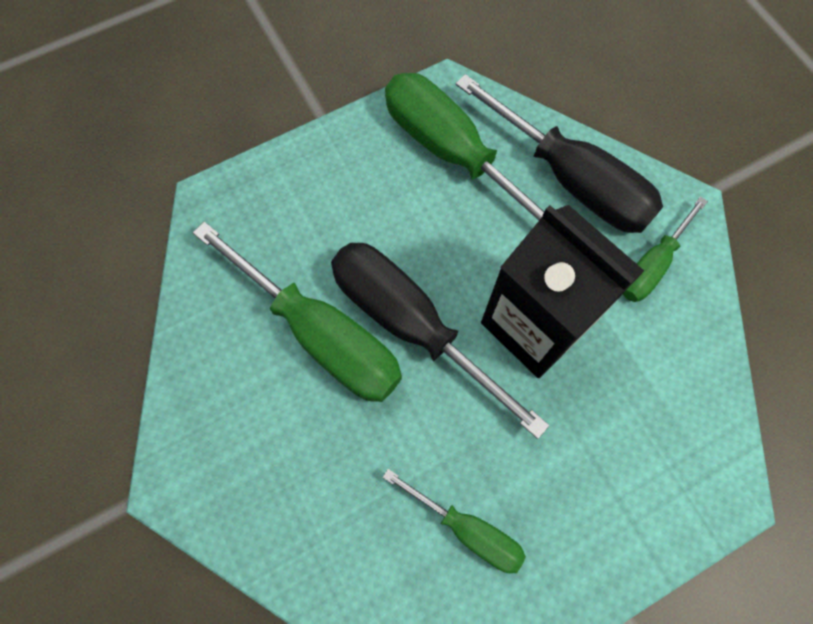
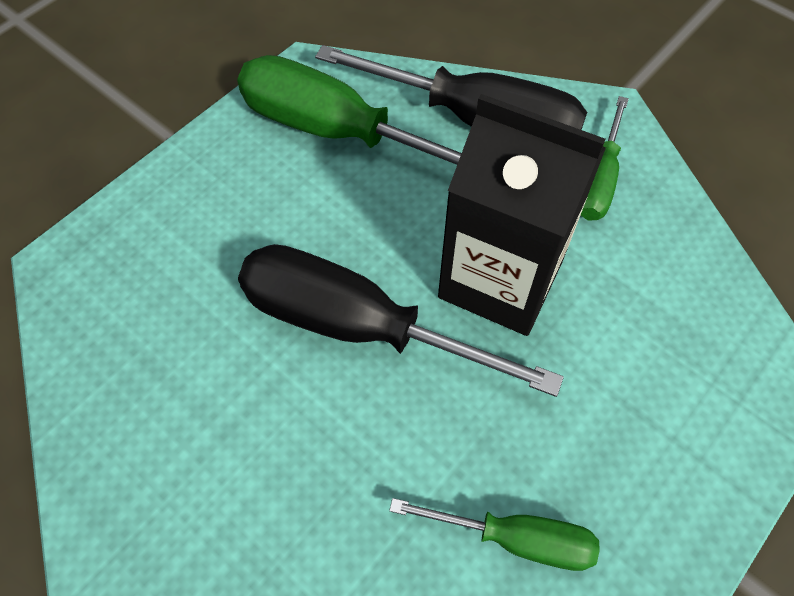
camera: 20 degrees left, 10 degrees down
green screwdriver [193,222,402,402] -> none

